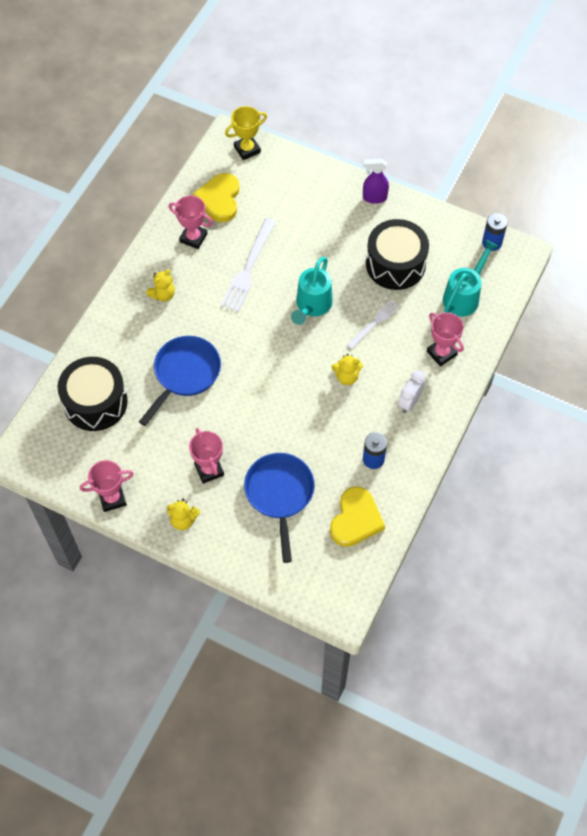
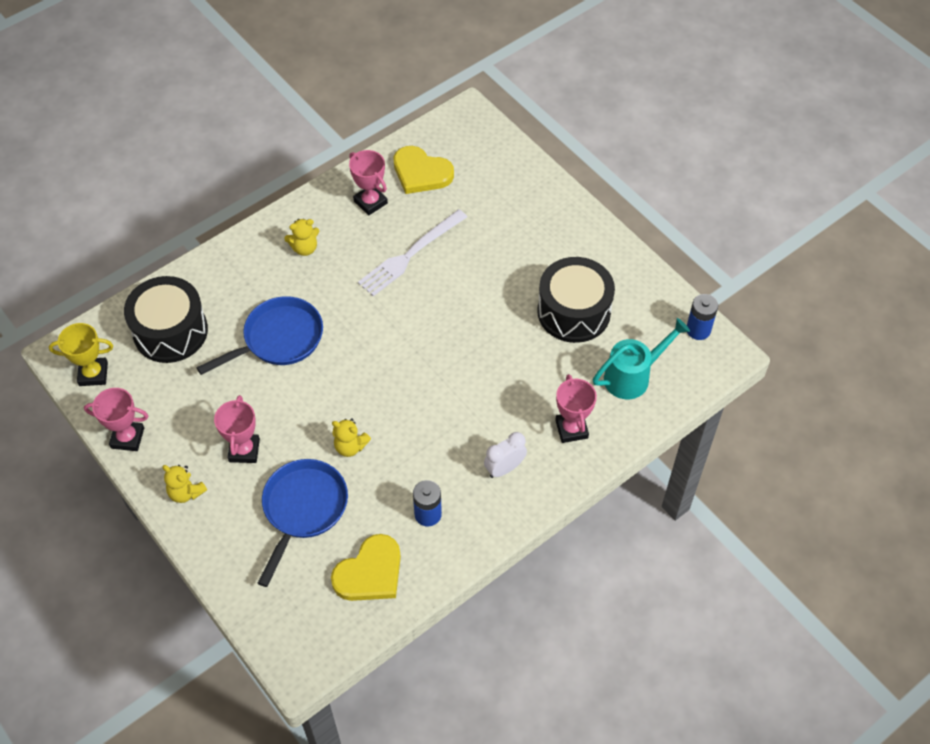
camera: 25 degrees right, 5 degrees down
yellow heart [193,173,240,222] -> yellow heart turned 90 degrees counterclockwise [393,146,454,194]
yellow trophy [225,106,267,160] -> yellow trophy moved to [49,323,113,386]
turquoise watering can [291,257,333,325] -> none
yellow teddy bear [331,354,363,385] -> yellow teddy bear moved to [332,418,371,457]
white fork [347,300,400,349] -> none
purple spray bottle [363,158,389,204] -> none

